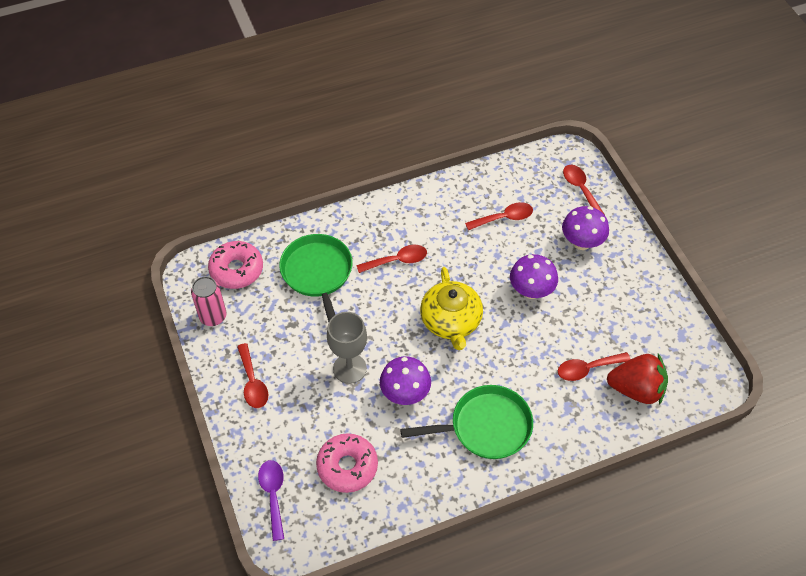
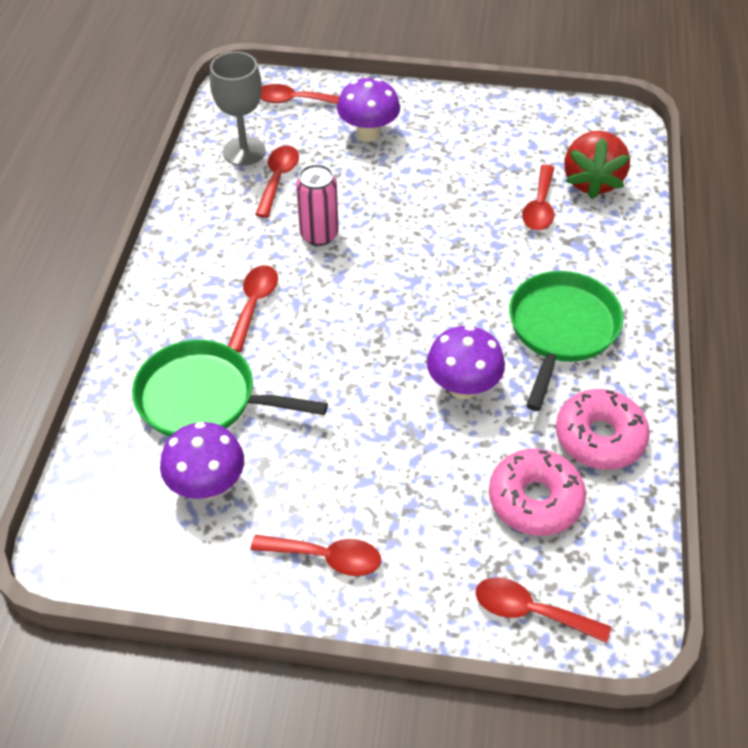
camera: 60 degrees left, 5 degrees down
pink can [191,276,226,326] -> pink can moved to [296,164,339,246]
pink donut [208,241,263,289] -> pink donut moved to [556,389,650,470]
purple spoon [258,460,284,541] -> red spoon [476,578,611,643]
grey goblet [327,312,367,384] -> grey goblet moved to [210,52,265,166]
yellow teapot [420,267,483,350] -> none
purple mushroom [510,254,558,299] -> purple mushroom moved to [160,422,244,499]
red strawberry [607,354,668,405] -> red strawberry turned 150 degrees clockwise [564,131,630,199]

